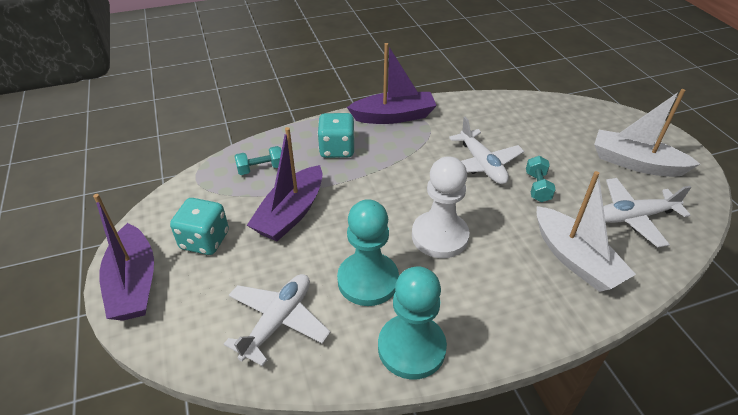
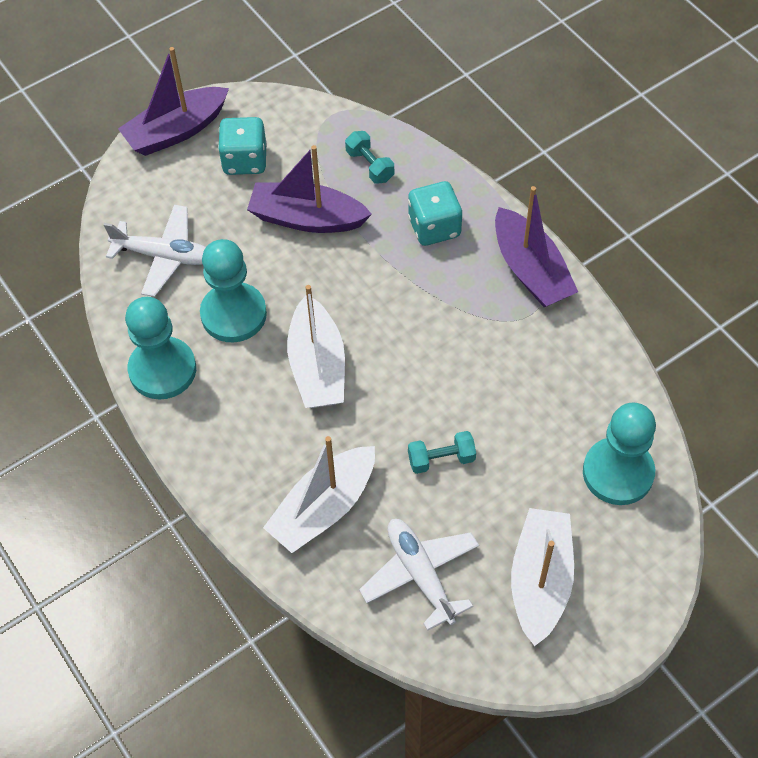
camera: 75 degrees right, 15 degrees up
white pawn [412,156,470,258] -> white boat [287,285,345,408]
white plane [449,117,524,184] -> none
none -> turquoise pawn [583,402,656,505]

